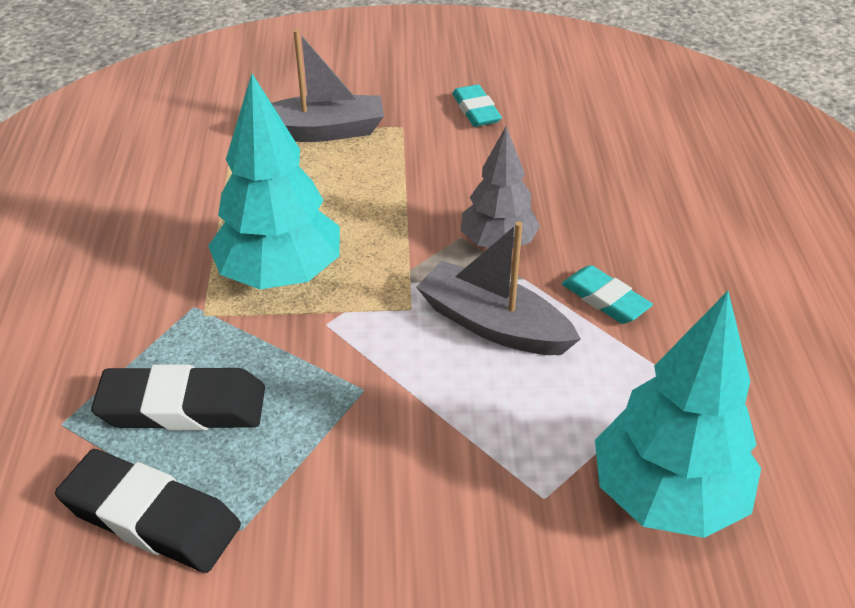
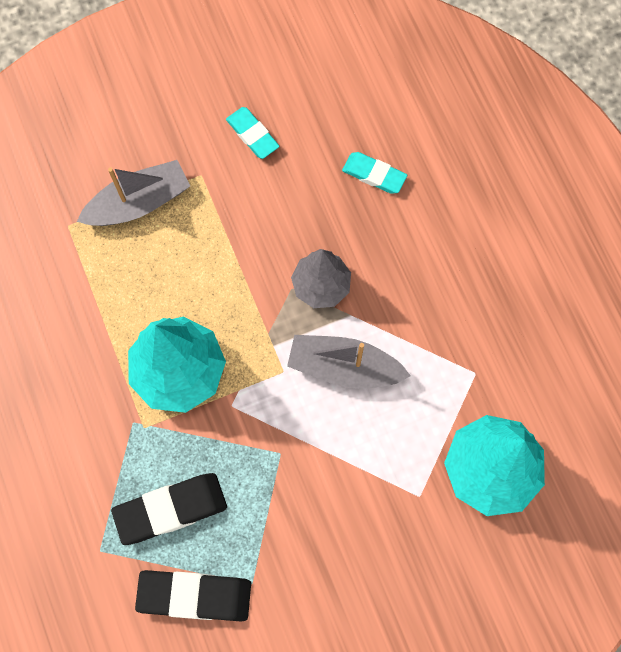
camera: 20 degrees left, 30 degrees up
turquoise eraser [562,265,653,324] -> turquoise eraser moved to [342,152,407,194]

